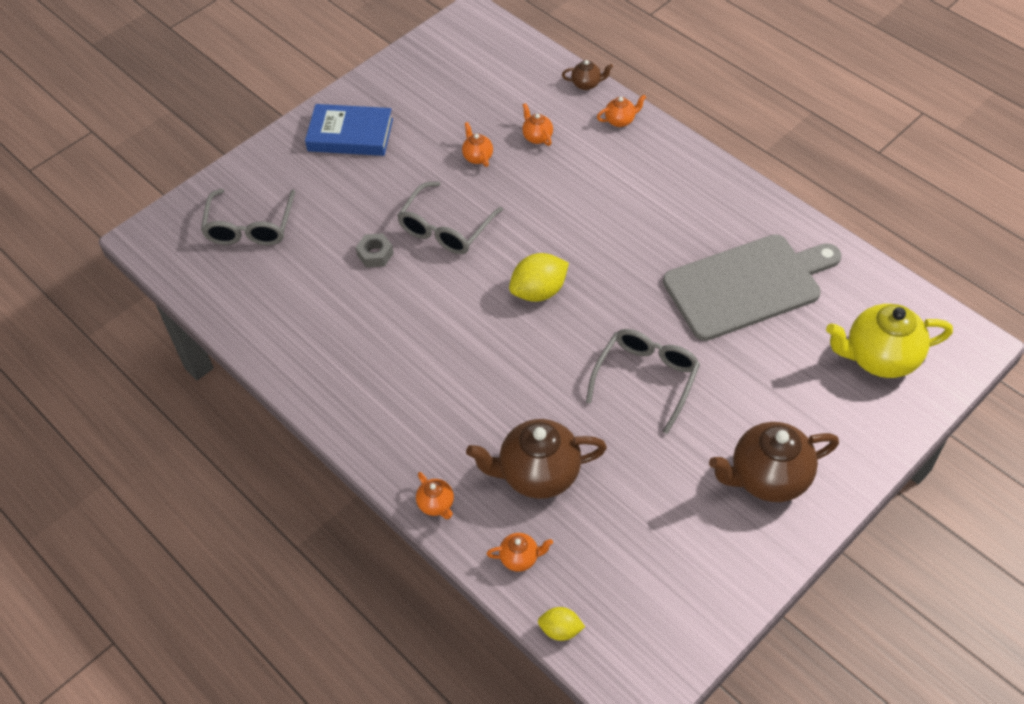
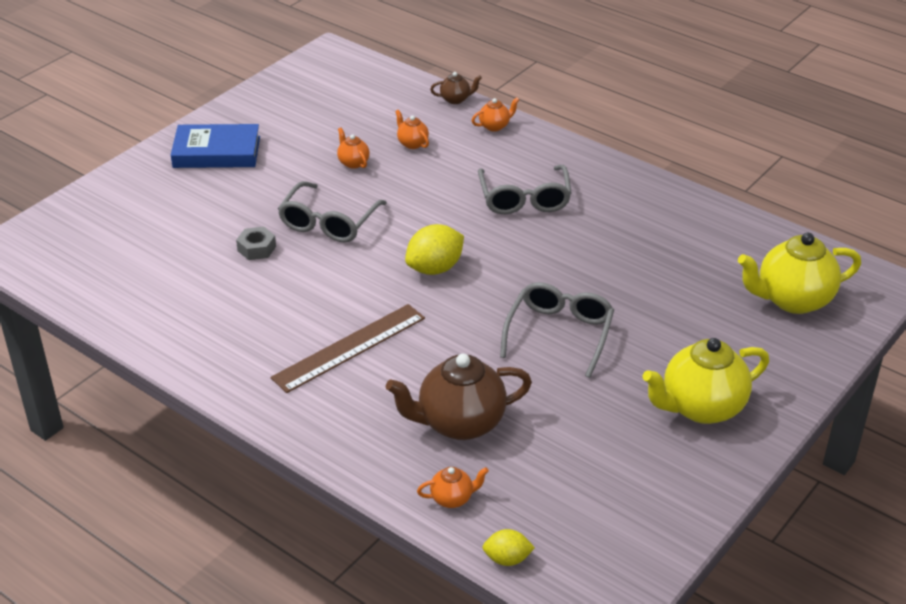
camera: 10 degrees left, 15 degrees down
grey glasses [201,189,295,245] -> grey glasses moved to [478,165,571,214]
orange teapot [416,472,454,519] -> none
grey cutting board [663,234,841,341] -> none
brown teapot [709,422,839,502] -> yellow teapot [643,338,769,424]
none -> brown ruler [271,304,425,393]

